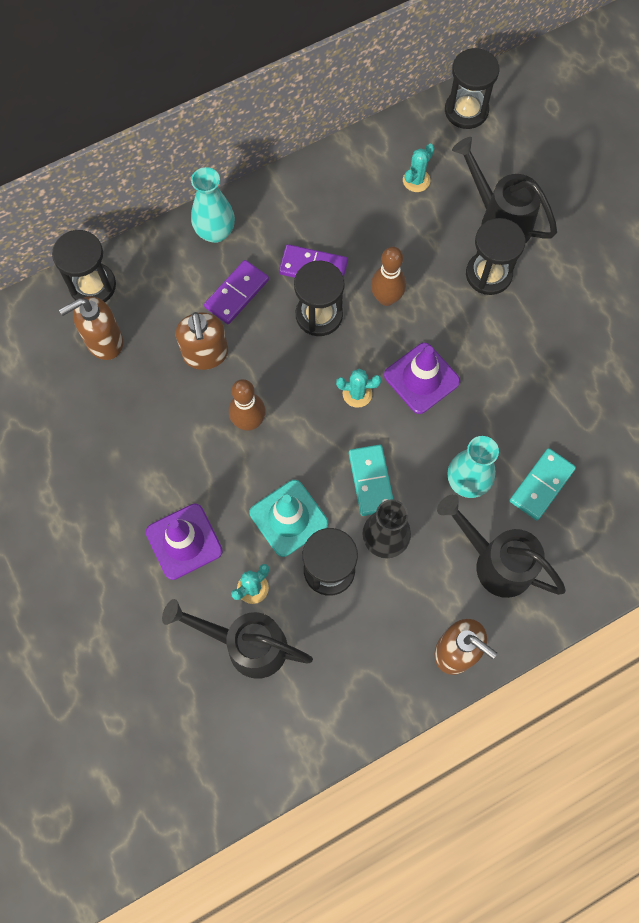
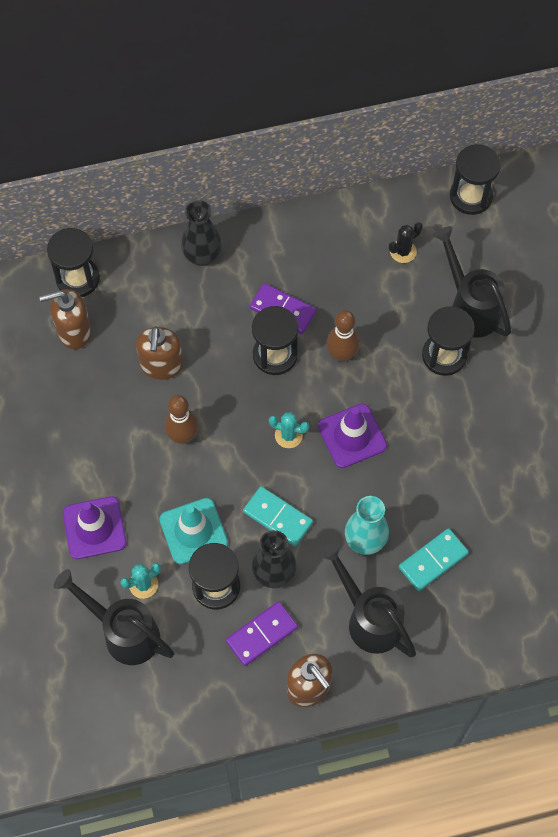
camera: 15 degrees right, 5 degrees down
turquoise vase [191,167,235,243] -> black vase [181,200,222,266]
purple domino [204,260,269,324] -> purple domino moved to [226,601,298,666]
turquoise domino [349,444,394,516] -> turquoise domino turned 60 degrees counterclockwise [243,486,313,546]
turquoise cactus [403,144,434,192] -> black cactus [389,222,423,263]

